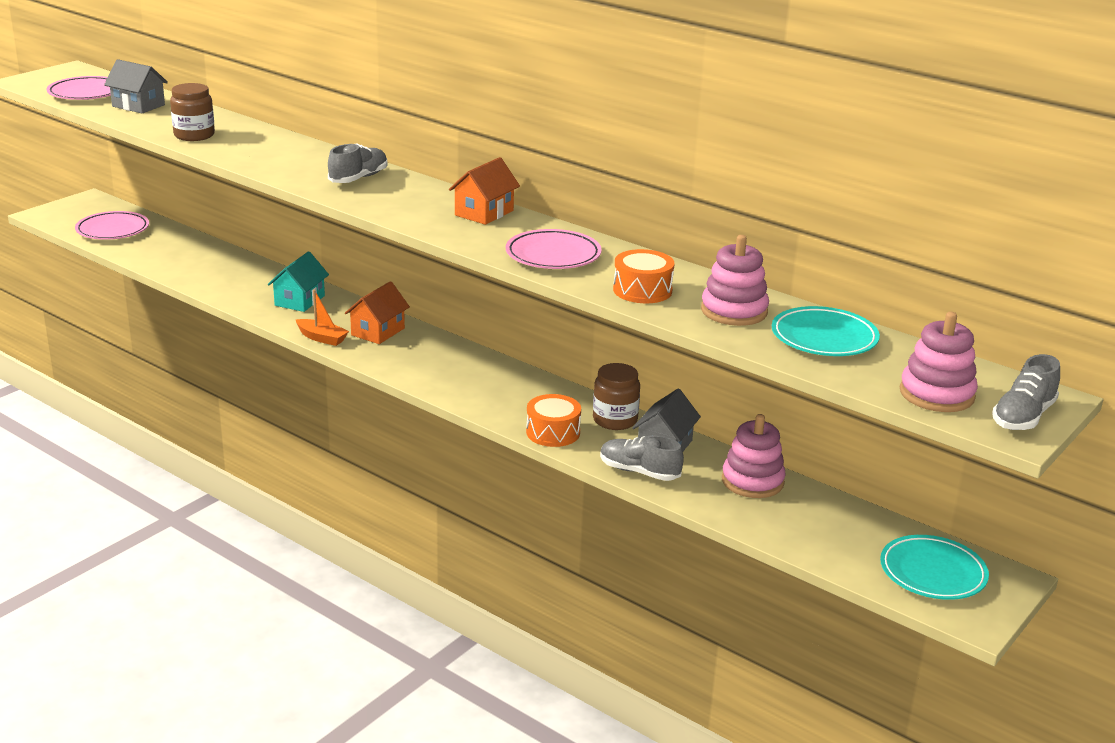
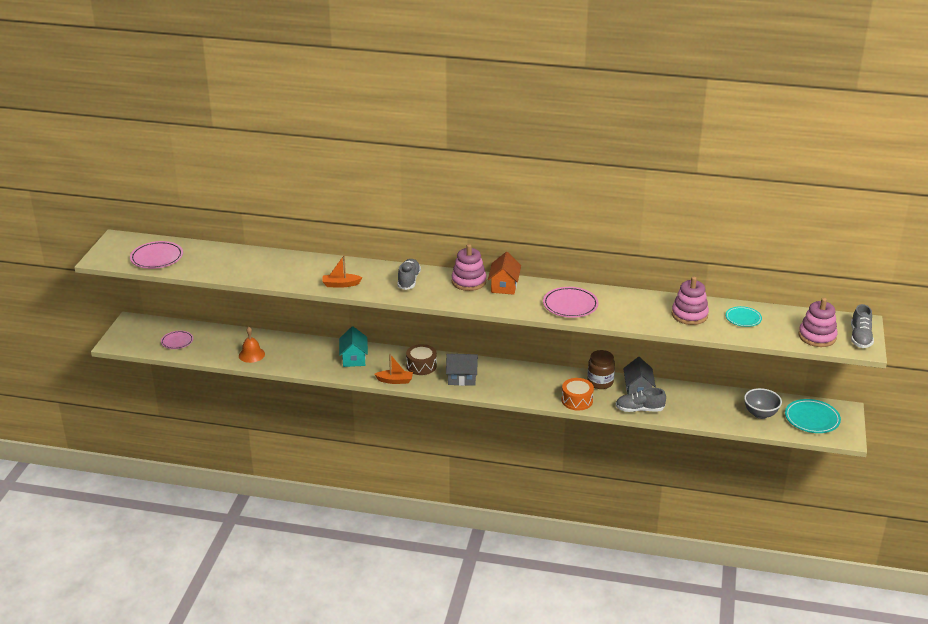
camera: 25 degrees left, 5 degrees up
pink plate [75,211,149,240] -> pink plate [161,331,193,349], size x0.64
grey house [104,59,168,113] -> grey house moved to [446,354,478,386]
brown jar [170,83,215,141] -> none
orange house [345,281,410,344] -> brown drum [406,344,437,375]
orange drum [613,249,674,303] -> none
pink stacking toy [722,414,786,498] -> pink stacking toy moved to [452,244,486,291]
turquoise plate [772,306,880,356] -> turquoise plate [726,306,762,327], size x0.64
none -> orange bell [239,327,265,363]
none -> orange boat [322,255,362,288]
none -> grey bowl [744,388,782,419]

